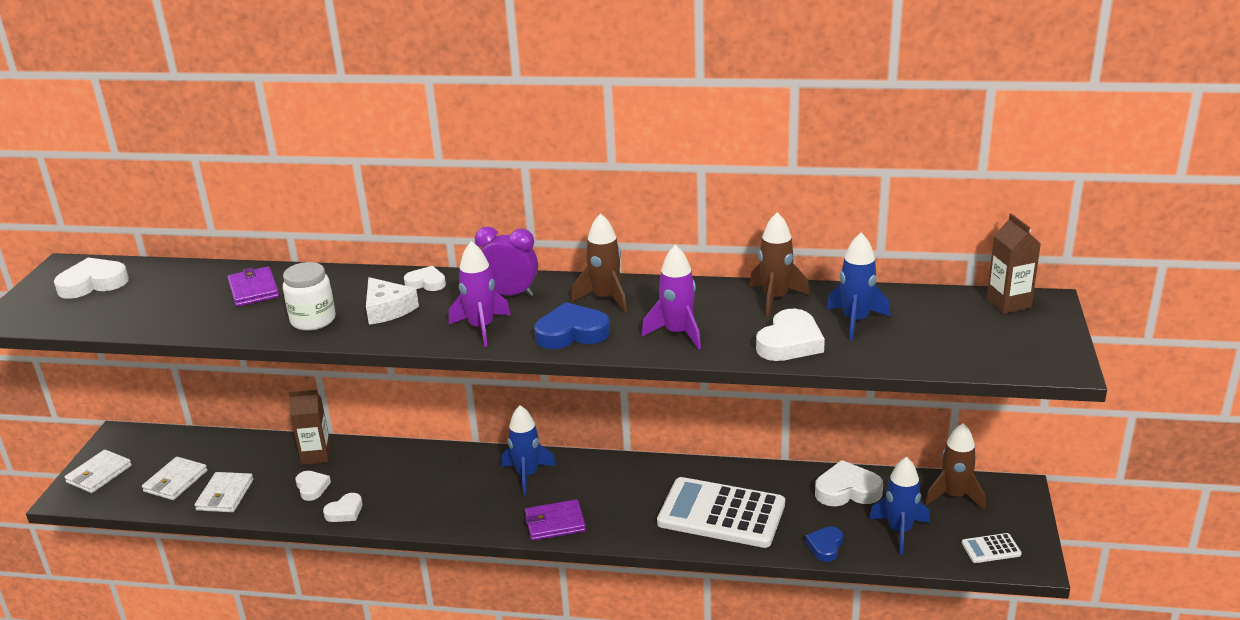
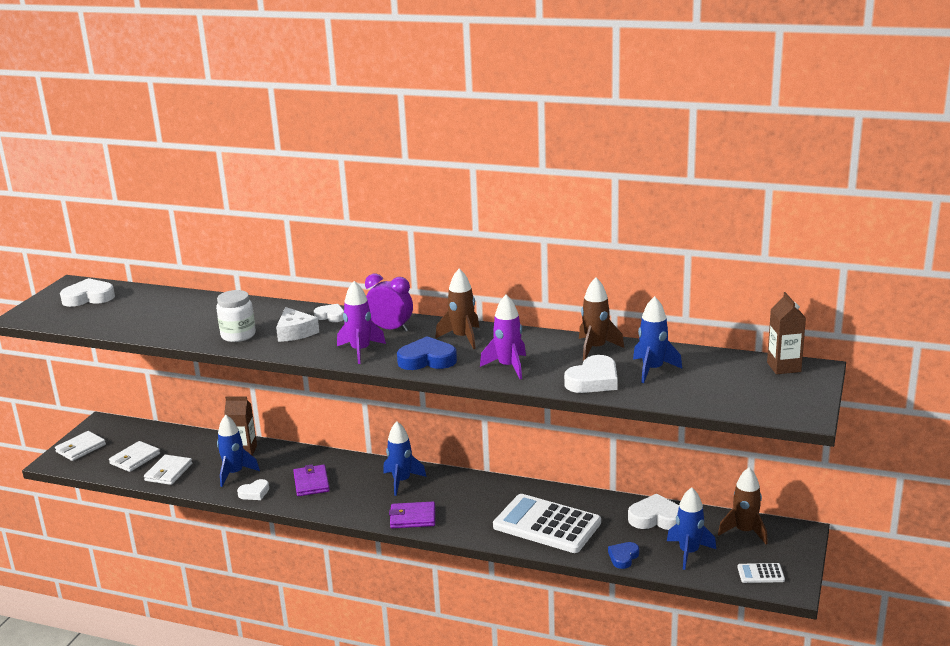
camera: 10 degrees right, 5 degrees down
purple wallet [227,266,279,307] -> purple wallet moved to [293,464,330,496]
white heart [296,471,331,501] -> blue rocket [217,415,260,487]

